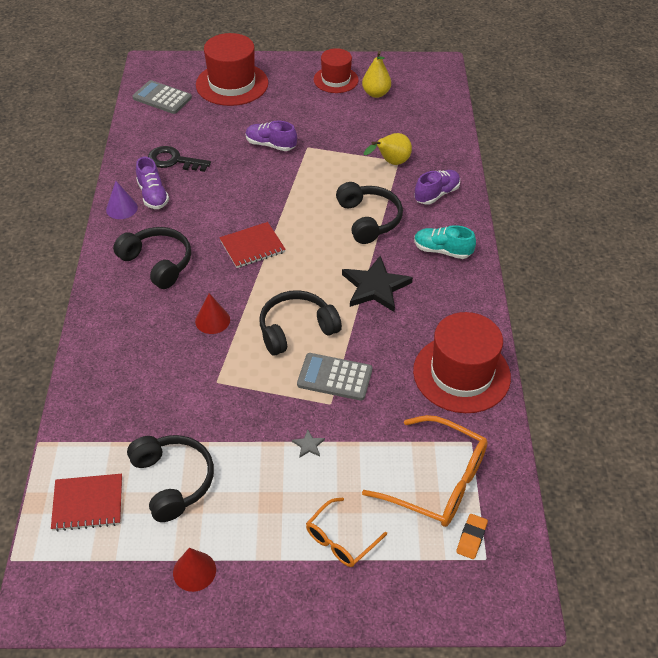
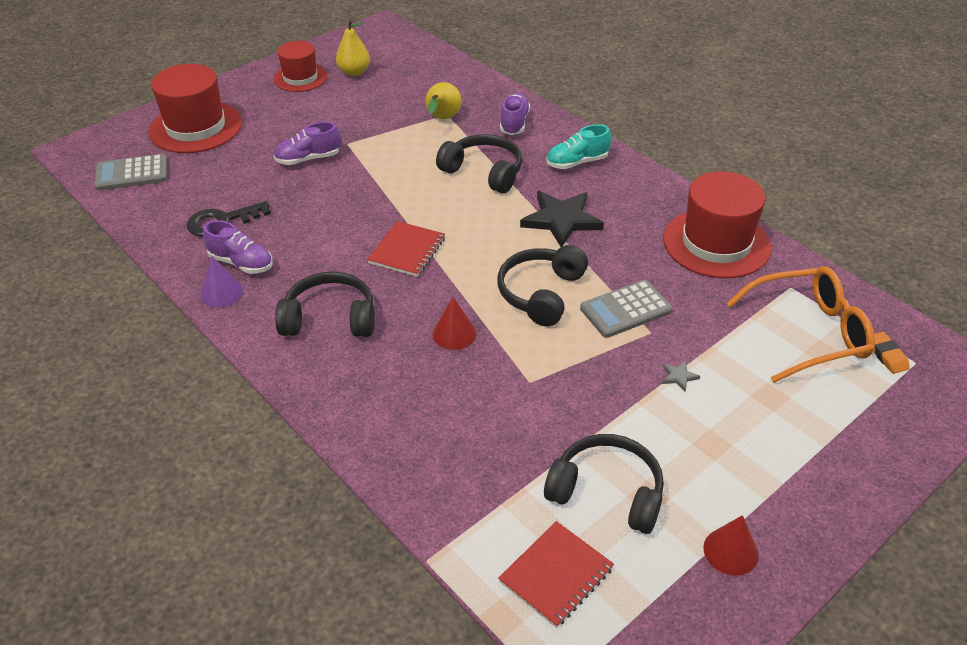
camera: 40 degrees left, 5 degrees down
orange glasses [306,497,387,567] -> none

